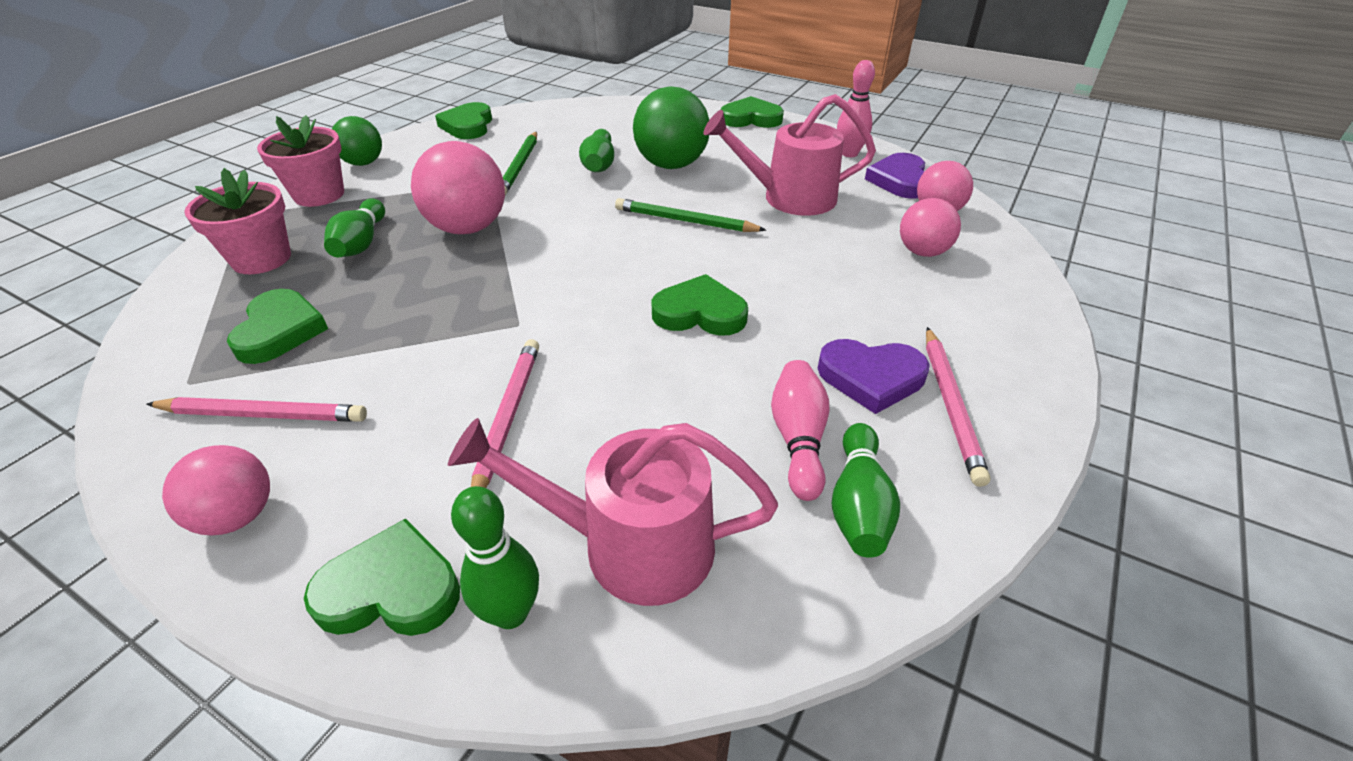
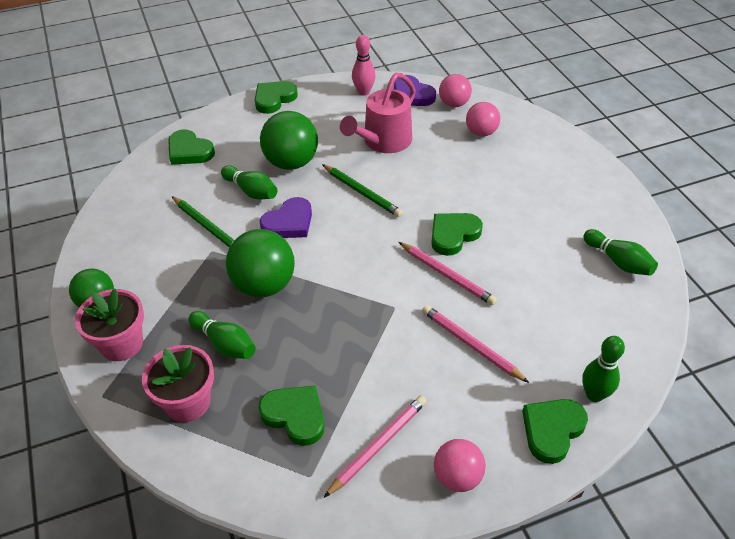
camera: 50 degrees left, 5 degrees up
pink ball [411,141,505,234] -> green ball [226,229,295,297]
green heart [435,102,492,139] -> green heart moved to [168,129,215,165]
pink watering can [448,418,778,606] -> none
green pencil [615,198,766,232] -> green pencil turned 105 degrees counterclockwise [322,164,403,217]
pink bowling pin [771,360,829,501] -> none
purple heart [818,339,930,414] -> purple heart moved to [259,197,312,238]
pink pencil [926,327,991,487] -> pink pencil moved to [399,242,497,305]

